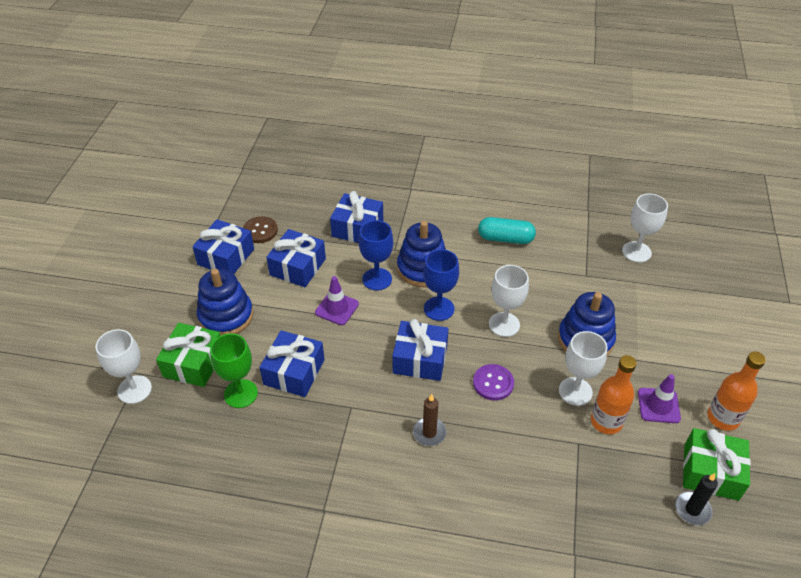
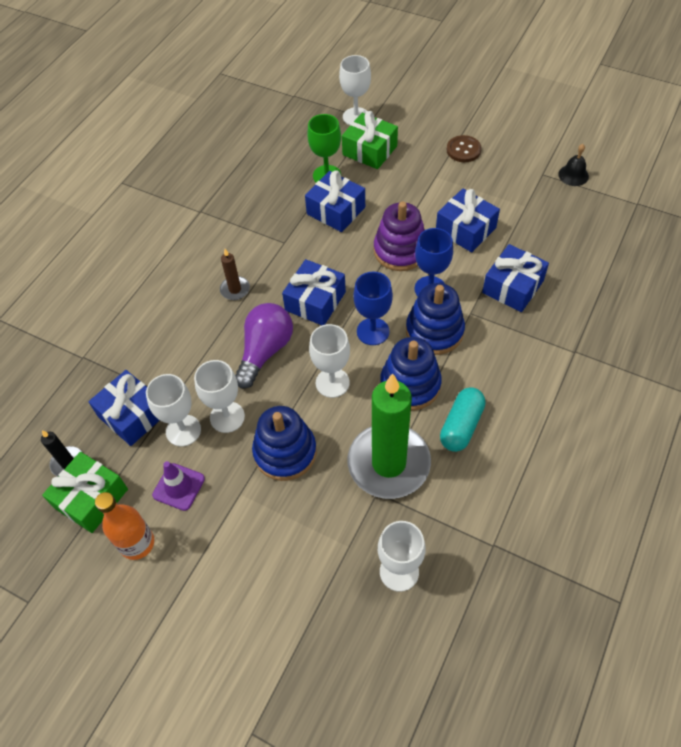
camera: 110 degrees right, 10 degrees up
blue gift [192,219,254,274] -> blue gift moved to [89,370,160,446]
blue stacking toy [197,269,253,336] -> blue stacking toy moved to [380,337,442,410]
brown button [243,216,278,243] -> brown button moved to [447,135,482,162]
purple traffic cone [315,276,359,325] -> purple stacking toy [374,202,425,271]
purple button [473,364,514,401] -> purple light bulb [235,303,293,389]
orange bottle [591,355,637,434] -> white goblet [146,374,201,447]
none -> green candle [347,373,431,499]
none -> black bell [558,144,589,186]

